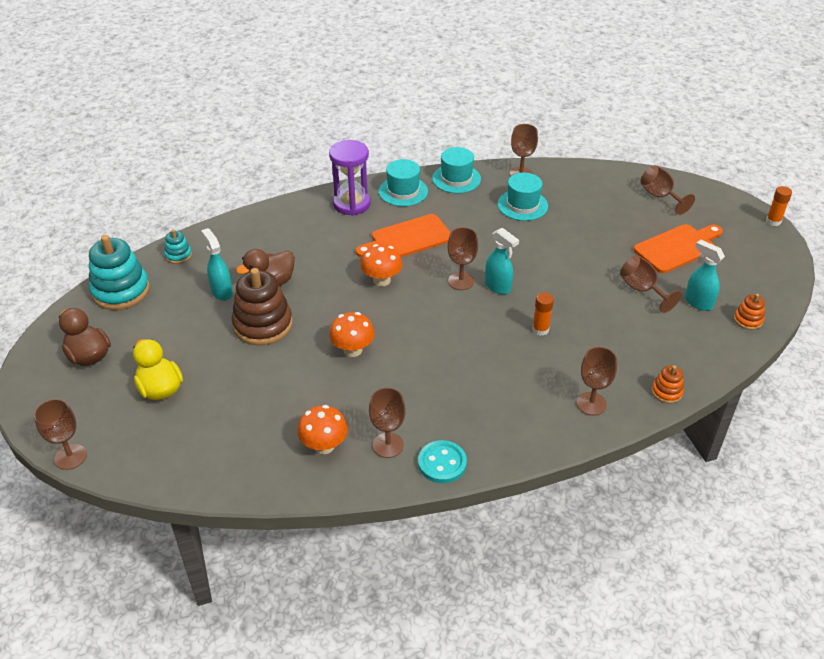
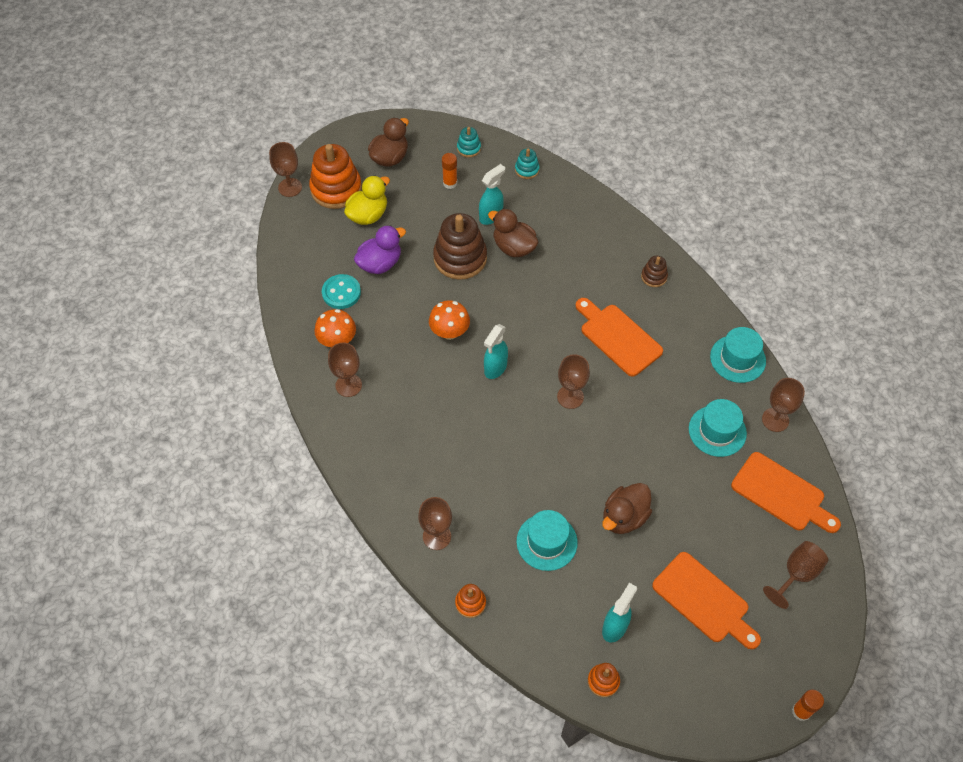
camera: 75 degrees right, 15 degrees up
turquoise stacking toy [89,235,150,310] -> turquoise stacking toy [457,127,481,158], size x0.48
purple hourglass [329,140,371,216] -> brown stacking toy [641,256,668,287]
orange mushroom [361,244,402,286] -> none
turquoise hat [379,159,428,207] -> turquoise hat moved to [516,510,578,571]
turquoise button [418,440,467,483] -> turquoise button moved to [322,274,361,309]
turquoise spray bottle [485,228,519,294] -> turquoise spray bottle moved to [484,324,508,379]
orange glue stick [532,292,554,336] -> orange glue stick moved to [442,153,457,189]
brown goblet [620,256,682,313] -> none
none -> orange stacking toy [309,144,362,209]
none -> purple duck [354,225,406,274]
none -> brown duck [602,483,652,534]
none -> orange cutting board [731,452,841,533]

